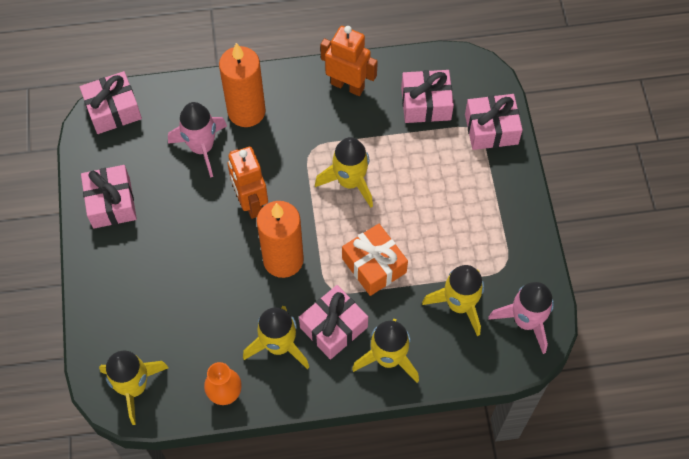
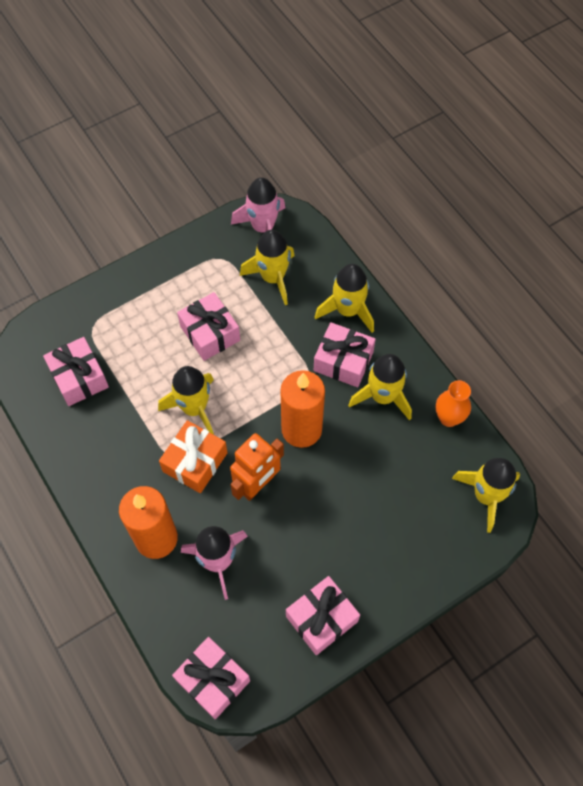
camera: 115 degrees left, 0 degrees up
orange robot [320,26,378,96] -> none
orange gift [342,224,408,296] -> orange gift moved to [159,420,228,493]
pink gift [465,94,523,150] -> pink gift moved to [177,292,240,361]

